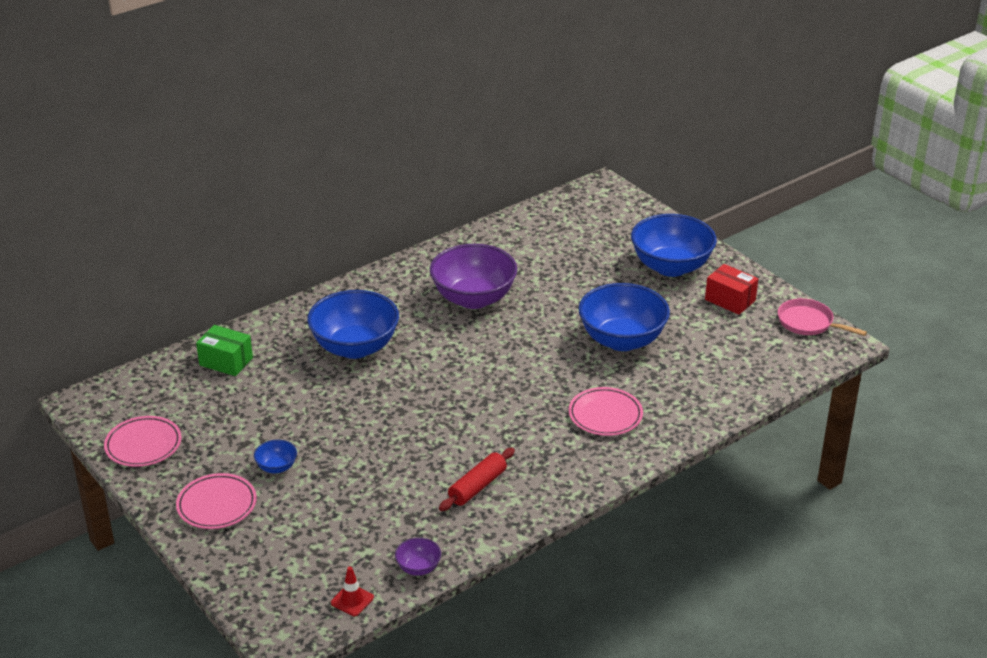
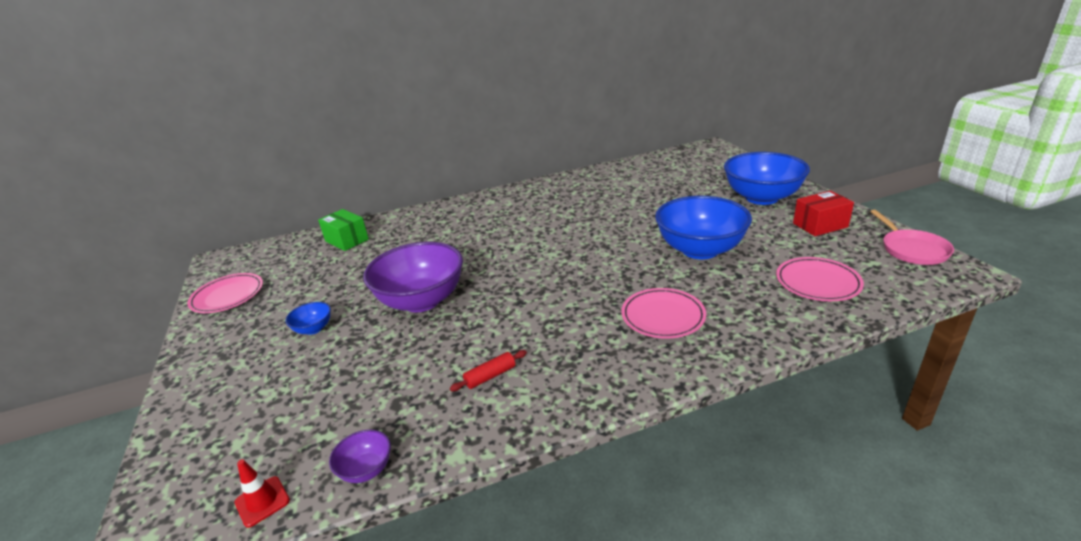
camera: 20 degrees right, 5 degrees down
pink plate [176,473,257,529] -> pink plate moved to [776,257,864,301]
blue bowl [307,290,399,359] -> none
purple bowl [430,244,517,309] -> purple bowl moved to [363,242,463,312]
red rolling pin [439,448,515,511] -> red rolling pin [450,350,527,391], size x0.66
red box [705,264,758,315] -> red box turned 75 degrees counterclockwise [793,191,854,236]
pink pan [778,298,867,336] -> pink pan turned 150 degrees counterclockwise [870,210,954,265]

